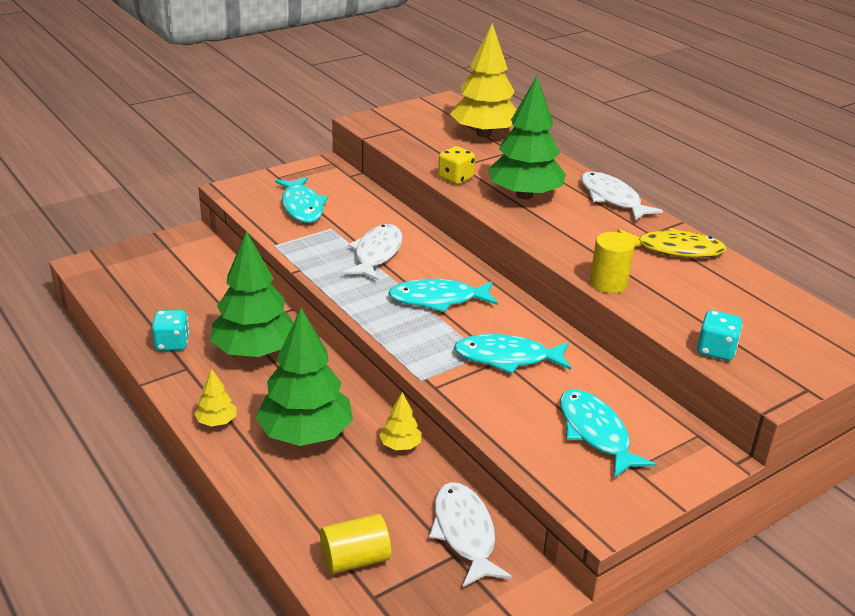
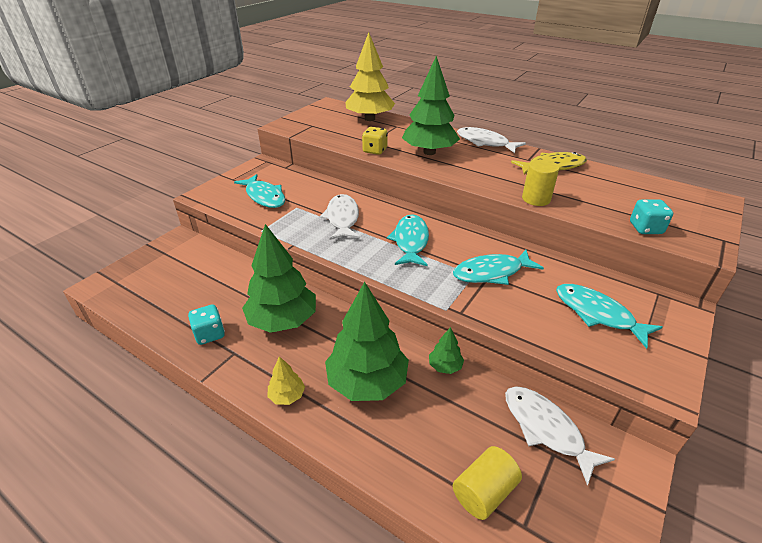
camera: 20 degrees left, 5 degrees up
yellow tree [379,392,422,450] -> green tree [429,327,464,374]
turquoise fish [388,279,498,312] -> turquoise fish turned 120 degrees clockwise [387,214,429,266]

